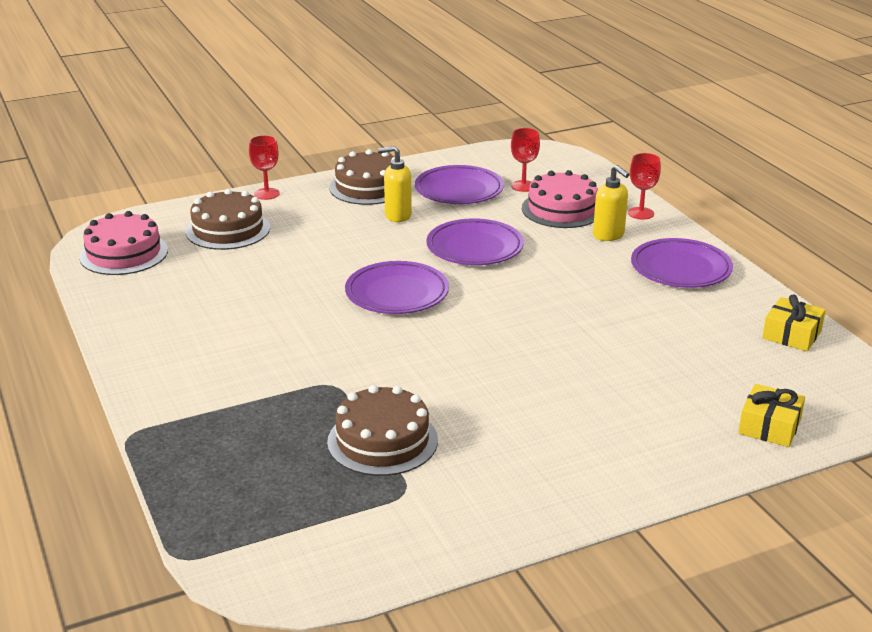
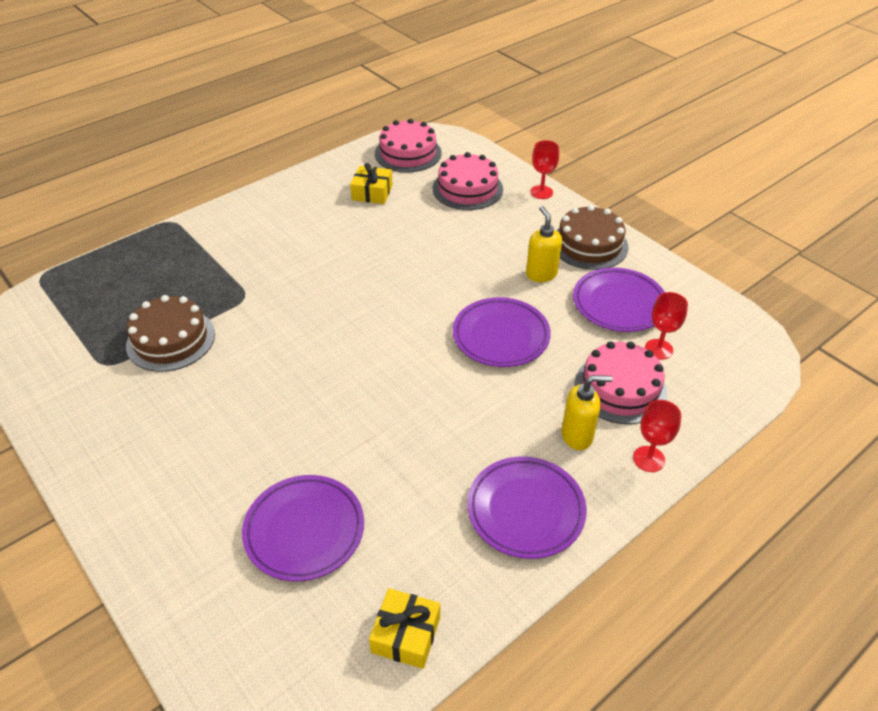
camera: 75 degrees right, 15 degrees up
brown cake [186,189,270,250] -> pink cake [433,152,503,210]
purple plate [345,261,449,314] -> purple plate moved to [242,475,364,581]
yellow soap dispenser [593,165,630,241] -> yellow soap dispenser turned 135 degrees counterclockwise [562,375,612,450]
yellow gift [738,384,805,447] -> yellow gift moved to [350,163,393,204]

